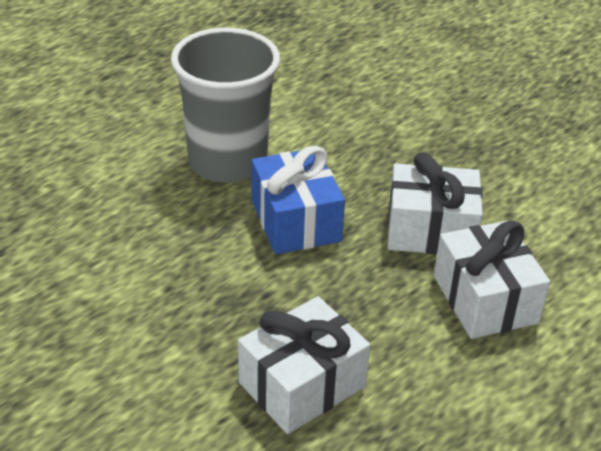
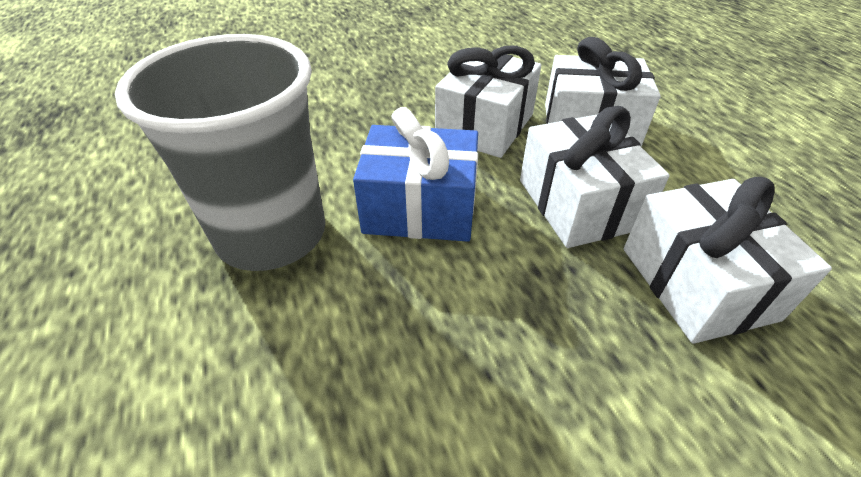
camera: 65 degrees left, 5 degrees up
none -> white gift [520,106,670,248]

